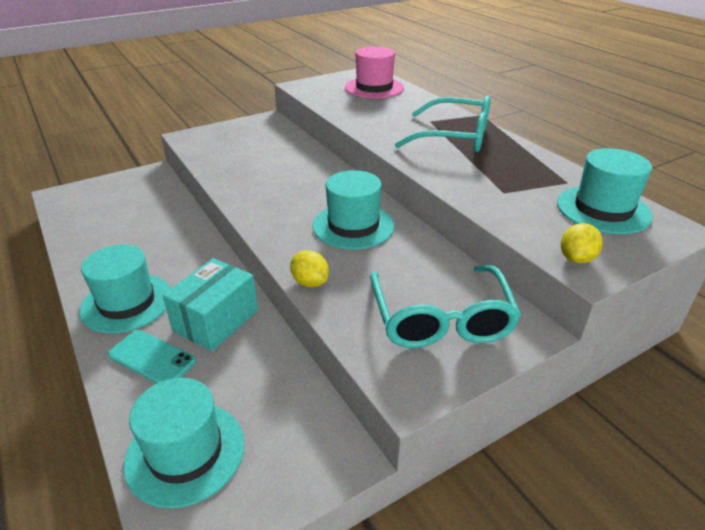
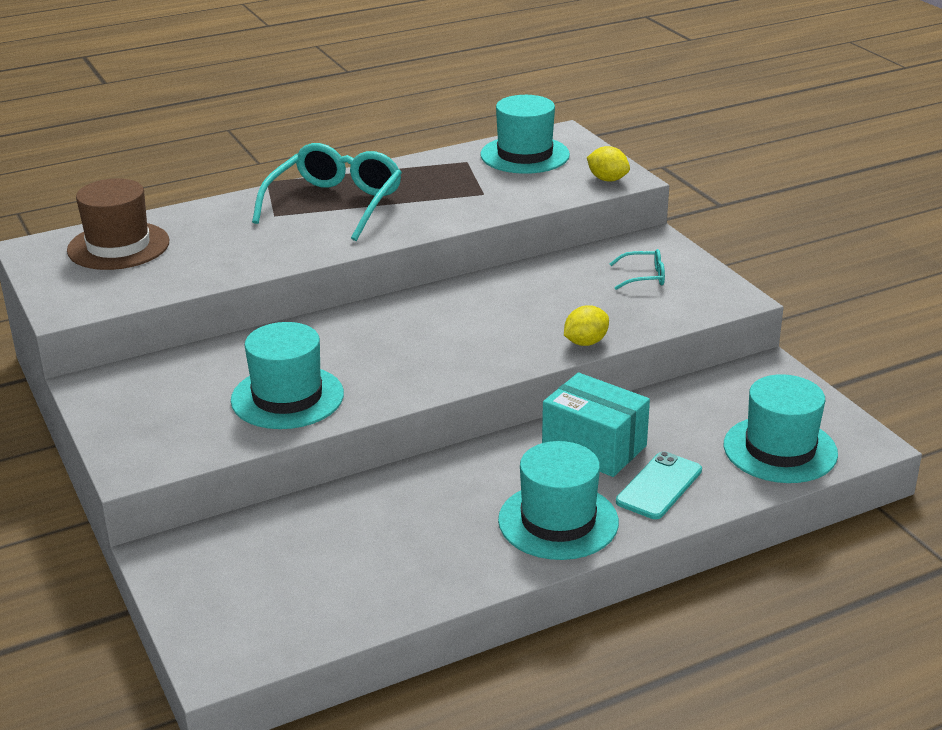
camera: 85 degrees left, 5 degrees down
turquoise hat [312,170,395,250] -> turquoise hat moved to [231,322,344,429]
pink hat [345,46,404,99] -> brown hat [67,178,169,270]
turquoise glasses [370,265,521,348] -> turquoise glasses [610,249,665,290], size x0.45

